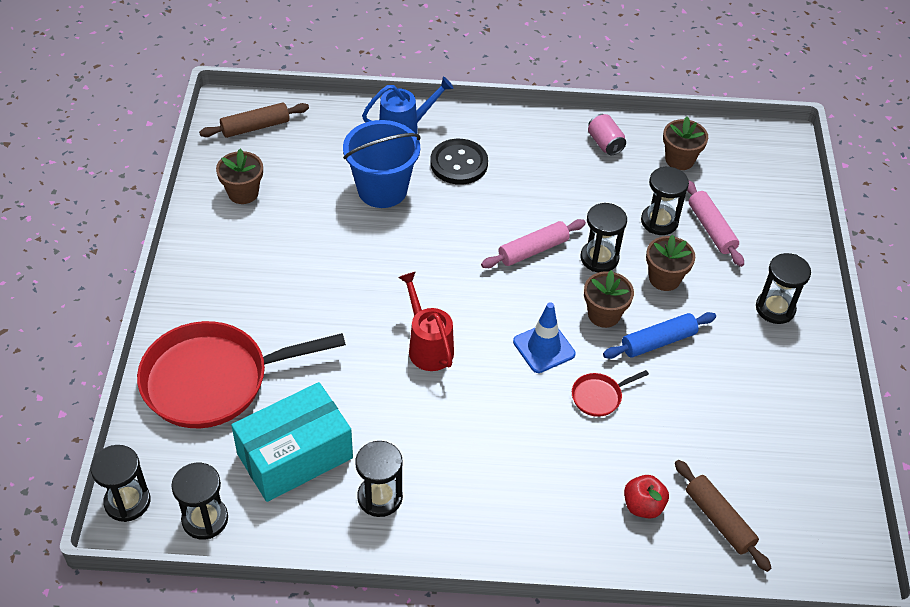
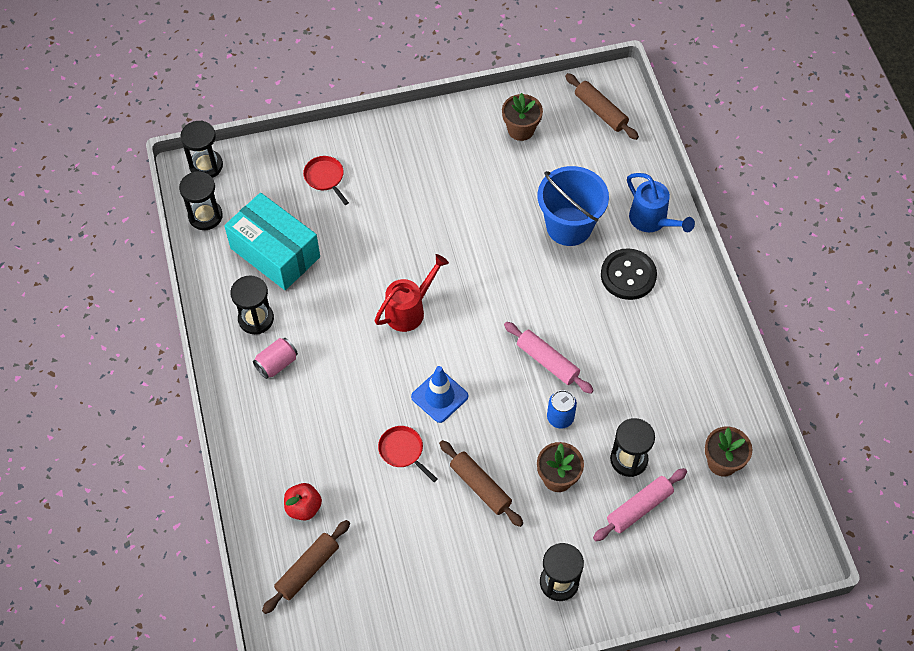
camera: 75 degrees right, 10 degrees up
red pan [137,321,346,428] -> red pan [303,156,349,205], size x0.41
black hourglass [581,203,627,272] -> blue can [547,390,577,429]
brown flower pot [584,270,634,328] -> none
pink can [588,114,626,155] -> pink can moved to [253,338,298,379]
blue rolling pin [603,312,716,359] -> brown rolling pin [439,440,523,527]

